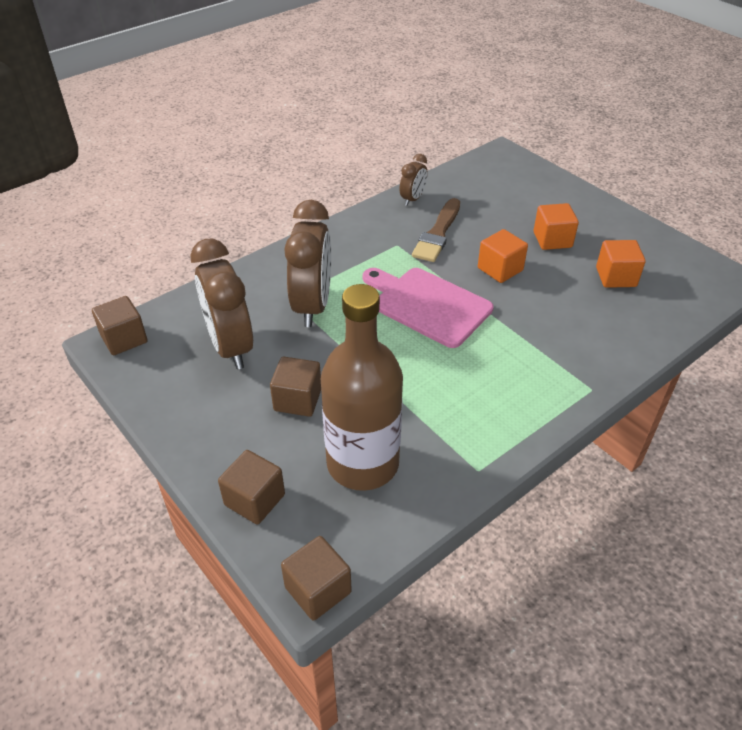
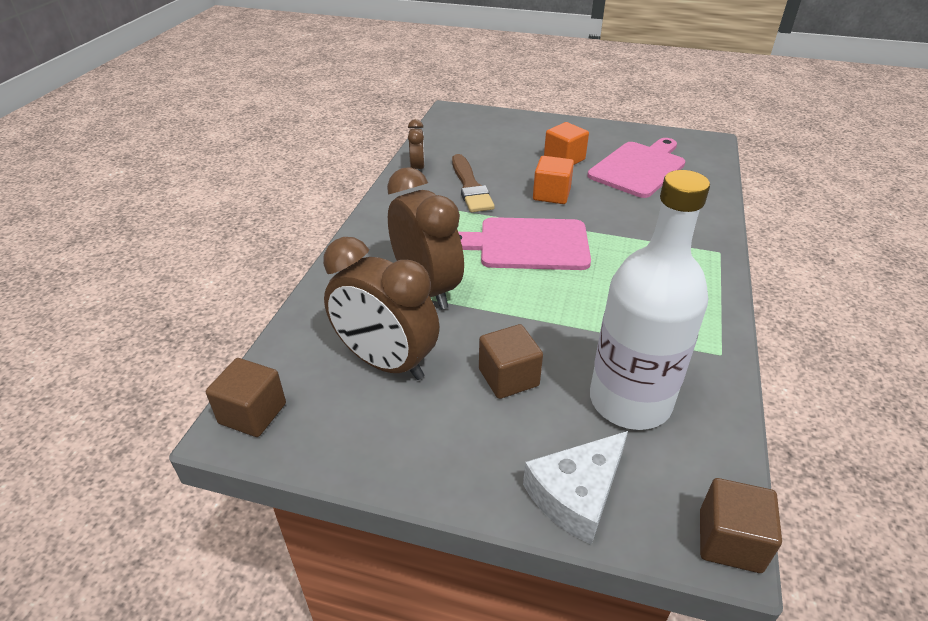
camera: 35 degrees left, 5 degrees down
brown cube [218,450,285,524] -> white cheese [523,431,628,545]
brown bottle [321,284,403,491] -> white bottle [590,170,710,430]
orange cube [596,240,646,288] -> pink cutting board [587,138,686,198]

